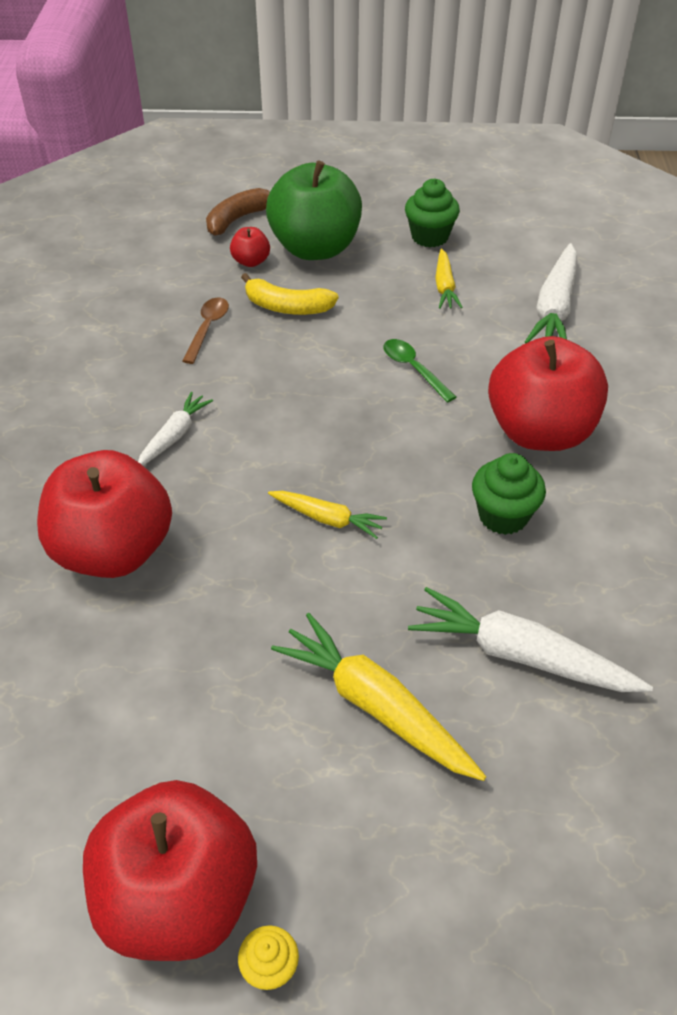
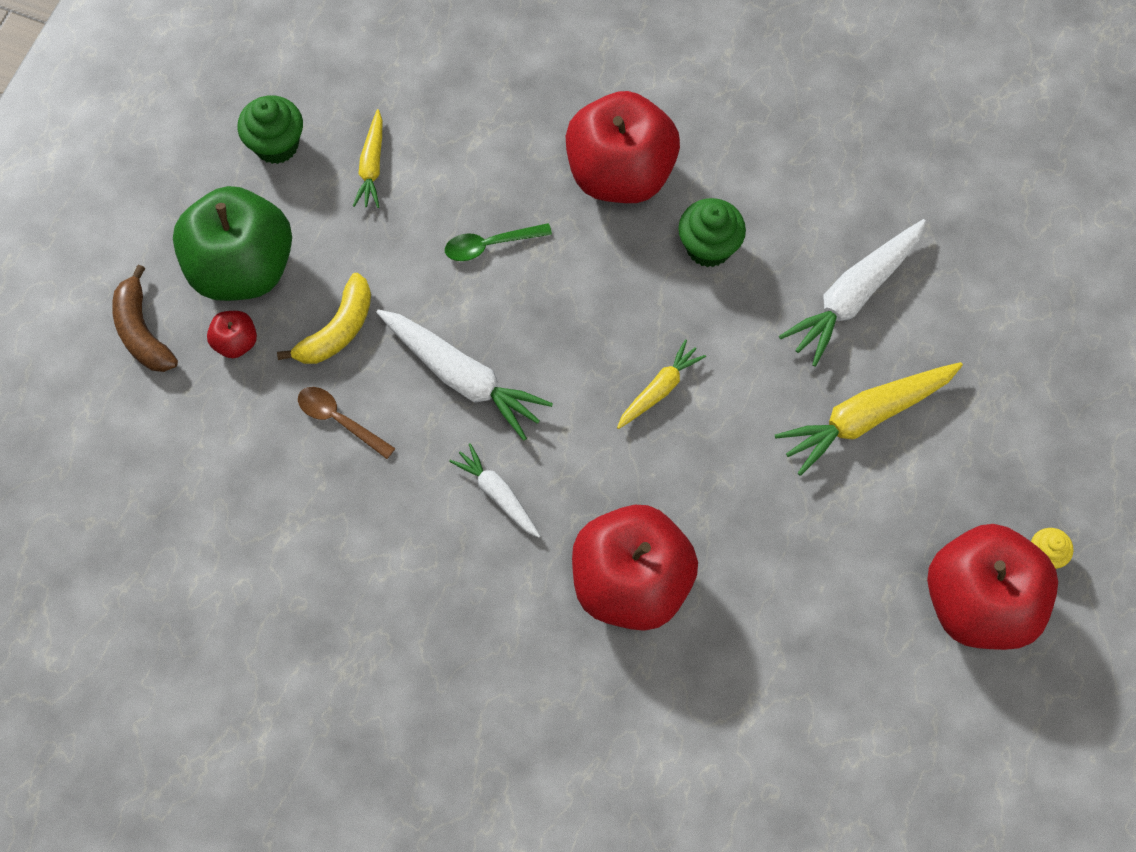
camera: 70 degrees left, 20 degrees up
yellow carrot [435,249,463,309] -> yellow carrot turned 75 degrees clockwise [353,109,383,208]
white carrot [525,243,577,344] -> white carrot moved to [376,309,553,441]

